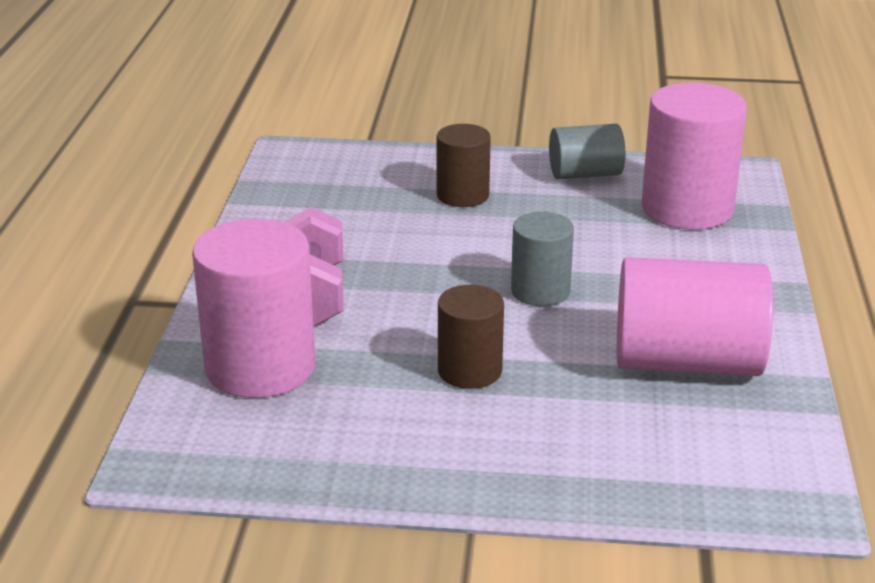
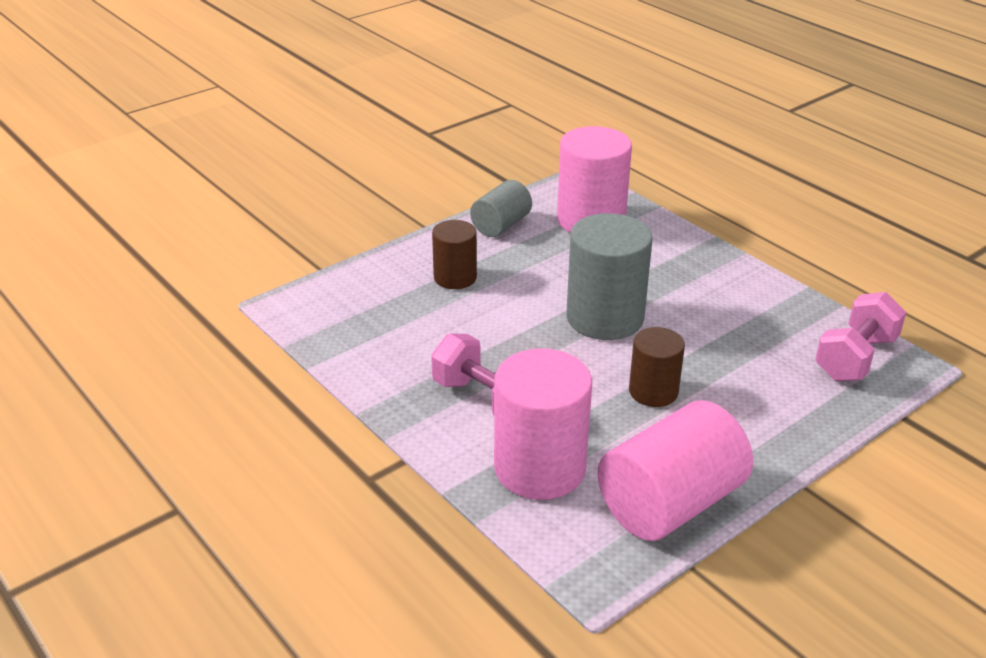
camera: 45 degrees left, 5 degrees up
grey cylinder [511,212,574,306] -> grey cylinder [566,213,653,340], size x1.71
pink cylinder [617,257,773,376] -> pink cylinder moved to [598,400,753,541]
none -> pink dumbbell [815,292,906,381]

